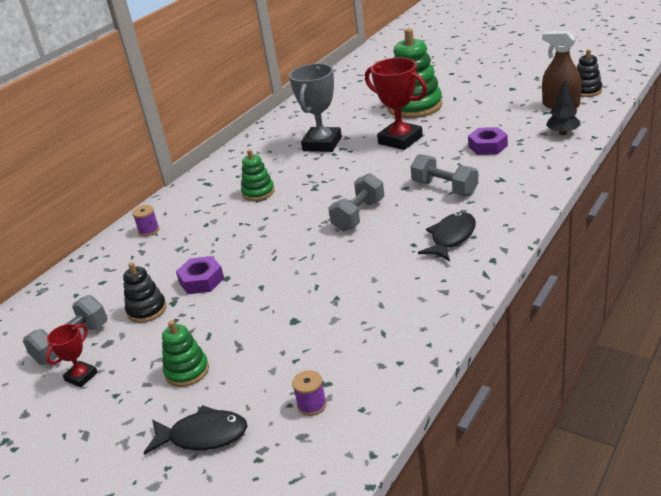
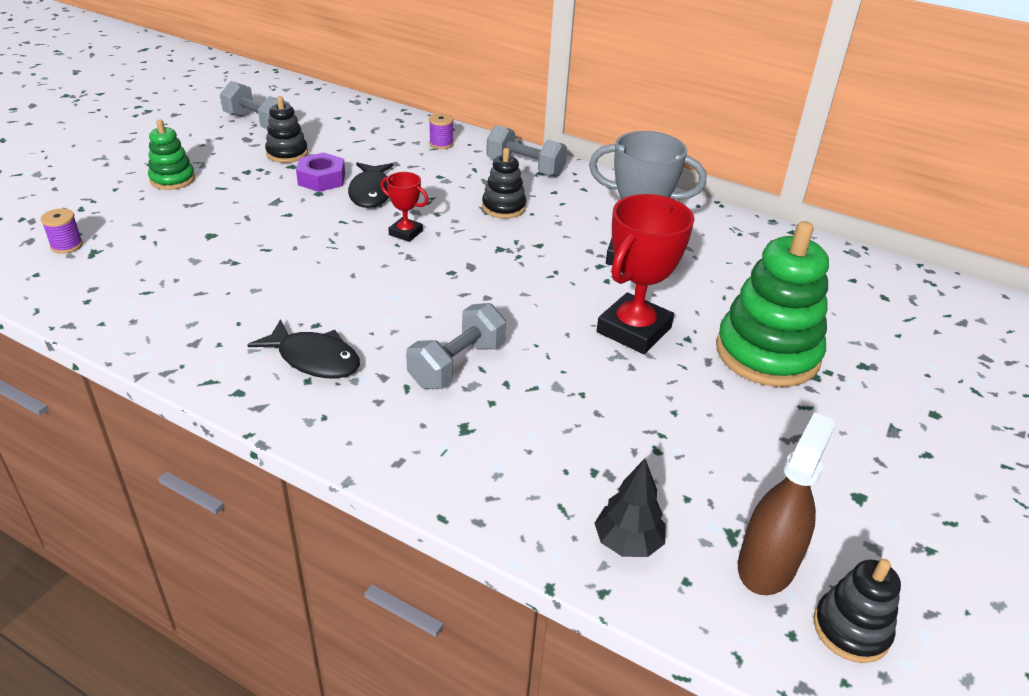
camera: 80 degrees right, 5 degrees up
red trophy [46,324,98,387] -> red trophy moved to [380,172,429,242]
black fish [144,405,247,455] -> black fish moved to [348,162,393,208]
green stacking toy [241,149,275,201] -> black stacking toy [482,148,526,218]
grey dumbbell [328,173,384,231] -> grey dumbbell moved to [486,125,567,177]
purple nut [468,127,508,155] -> none

